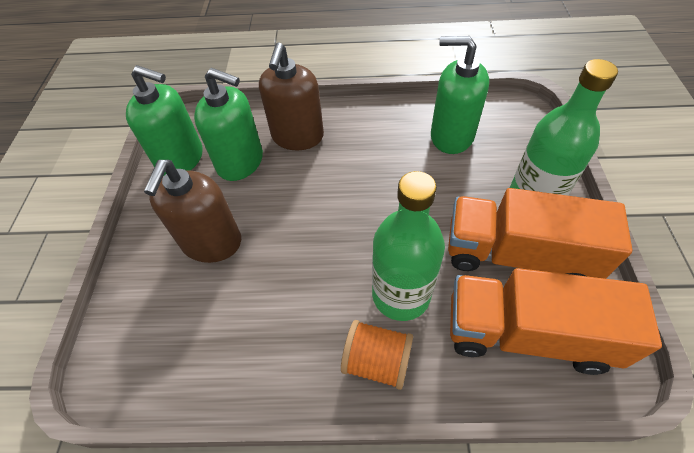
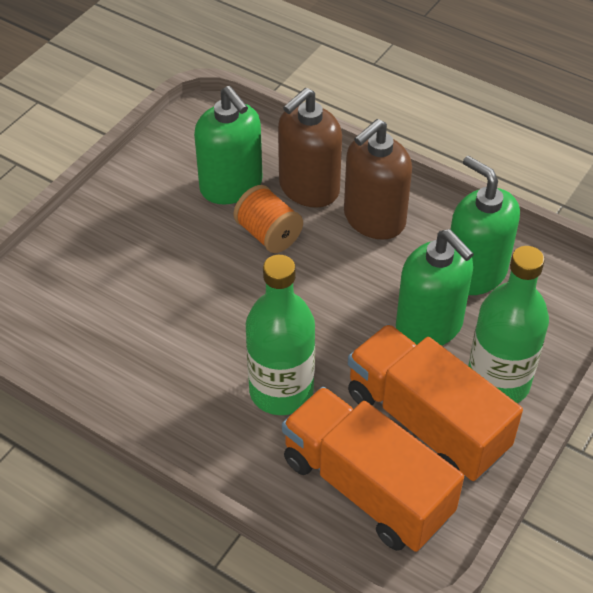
camera: 30 degrees right, 5 degrees down
green soap dispenser [126,65,203,176] -> green soap dispenser moved to [396,229,474,346]
brown soap dispenser [144,160,241,263] -> brown soap dispenser moved to [344,119,412,240]
orange spool [341,320,413,390] -> orange spool moved to [233,185,303,253]

